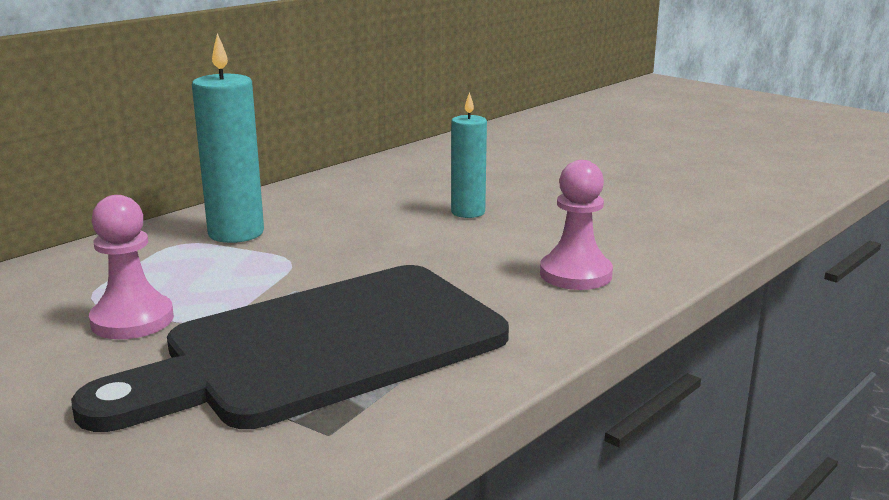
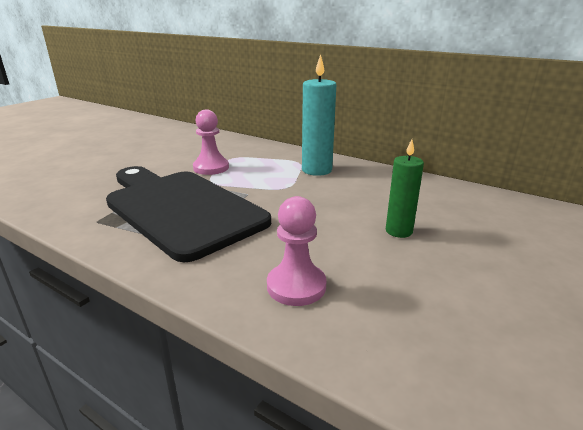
camera: 80 degrees right, 5 degrees up
turquoise candle [451,92,487,218] -> green candle [386,139,424,238]

